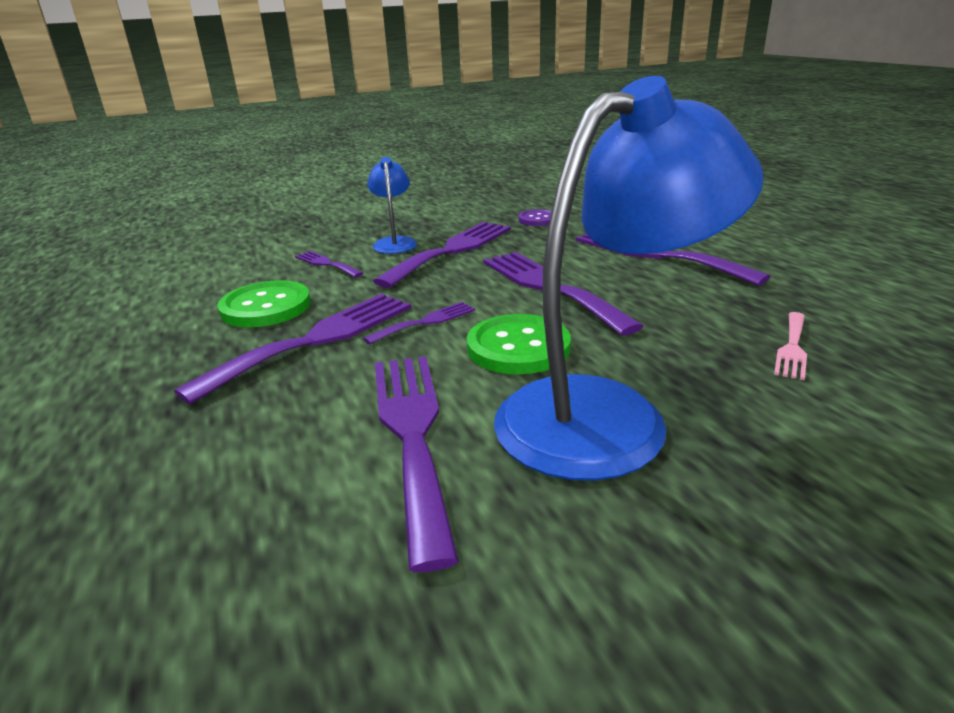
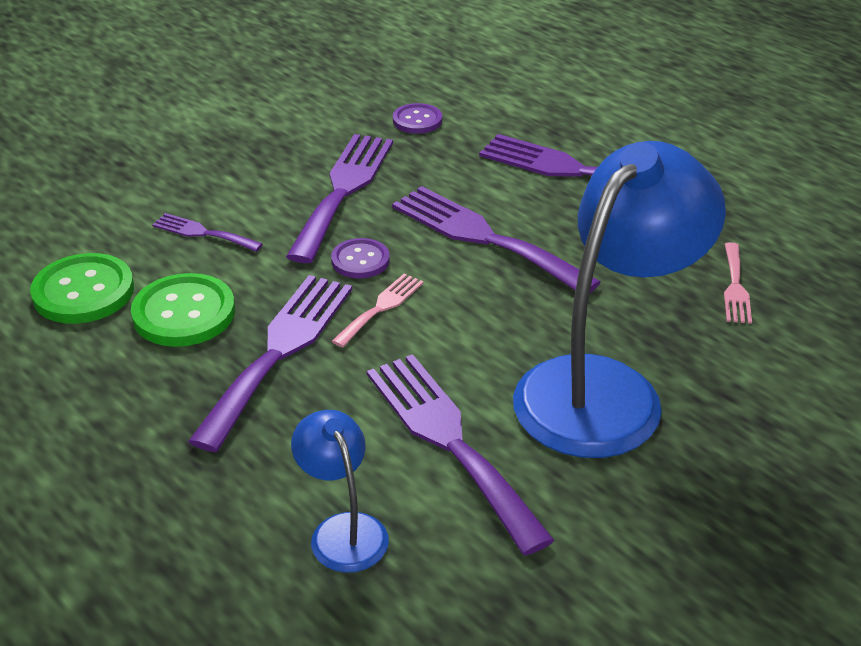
camera: 20 degrees left, 10 degrees up
purple fork [363,302,475,344] -> pink fork [332,273,424,348]
blue lamp [367,157,417,254] -> blue lamp moved to [291,410,389,573]
green button [467,314,571,374] -> green button moved to [30,253,134,324]
none -> purple button [331,238,390,278]

